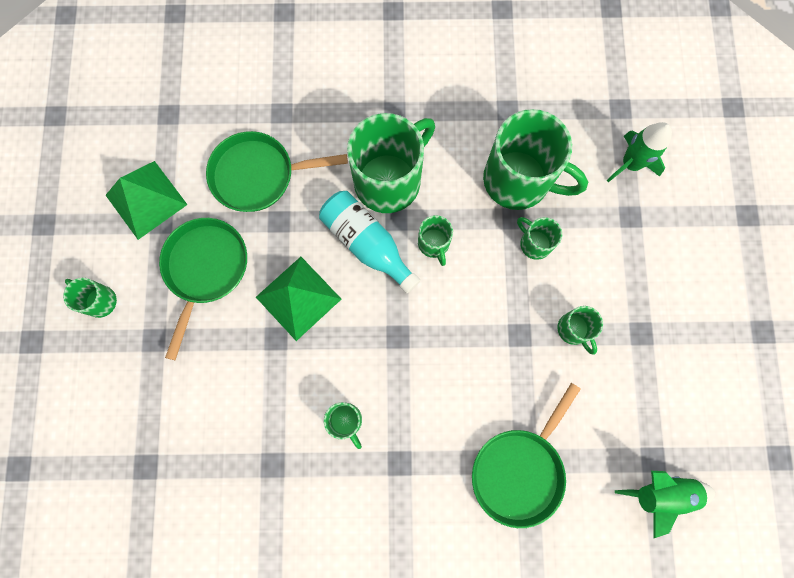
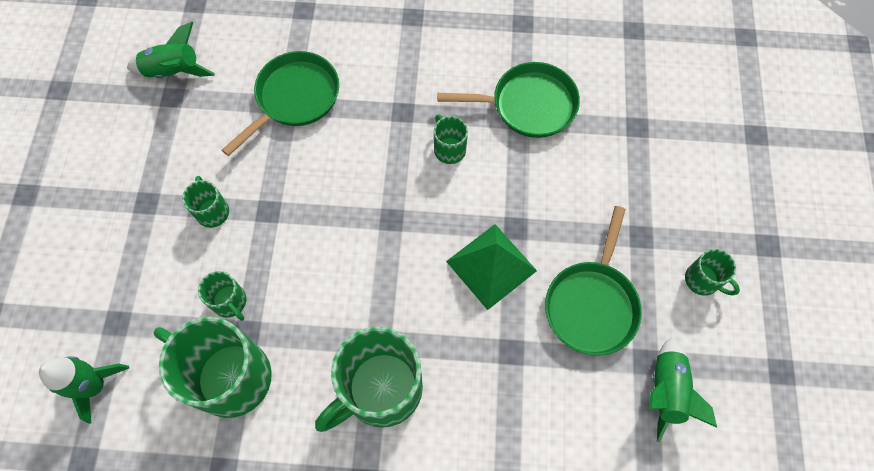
camera: 175 degrees left, 10 degrees down
green pyramid [106,161,188,240] -> green rocket [649,337,717,442]
green pan [206,131,348,212] -> green pan moved to [437,62,580,138]
turquoise bottle [319,191,420,293] -> none
green mug [418,215,453,266] -> none

